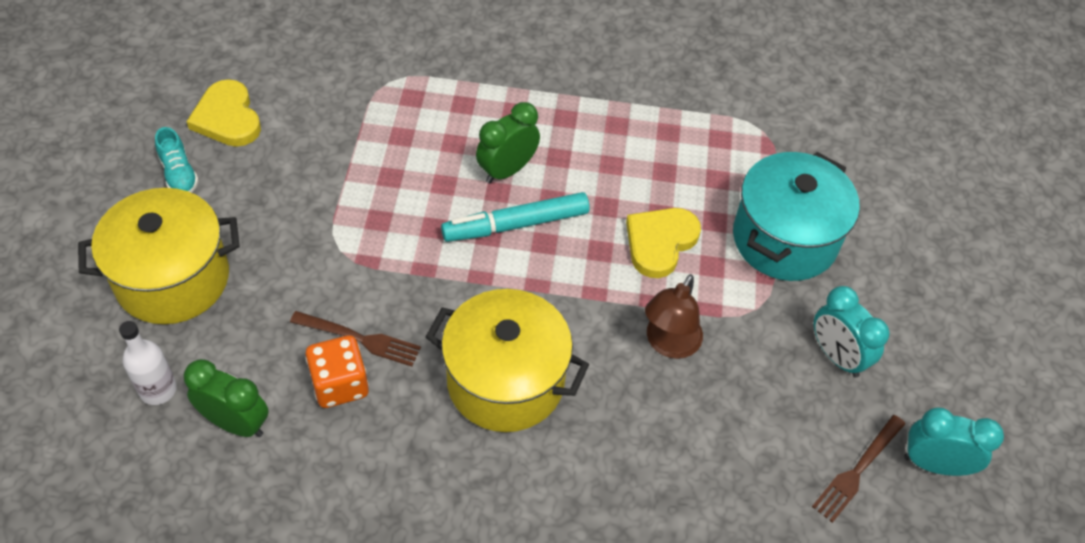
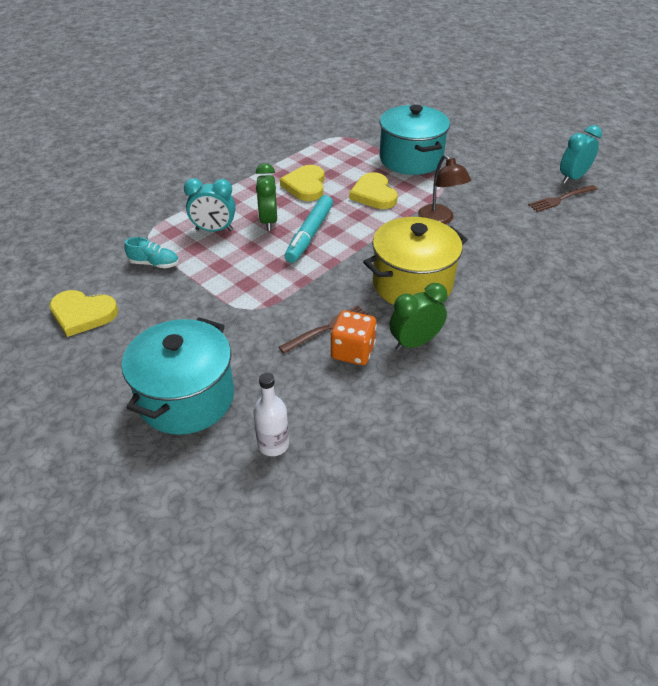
camera: 50 degrees left, 10 degrees down
yellow pot [78,188,240,324] -> turquoise pot [122,317,234,435]
turquoise shoe [155,127,199,193] -> turquoise shoe moved to [124,237,179,268]
green clock [184,359,269,437] -> green clock moved to [389,283,447,351]
brown fork [812,415,905,523] -> brown fork turned 75 degrees clockwise [528,185,598,212]
turquoise clock [814,286,889,378] -> turquoise clock moved to [184,178,236,232]
none -> yellow heart [280,165,324,201]

